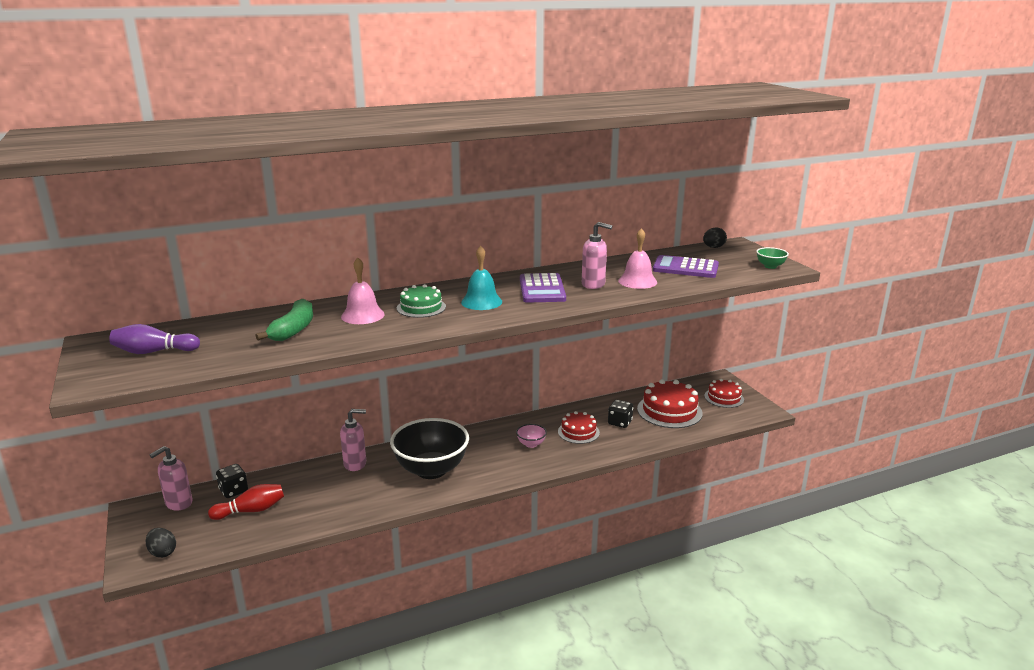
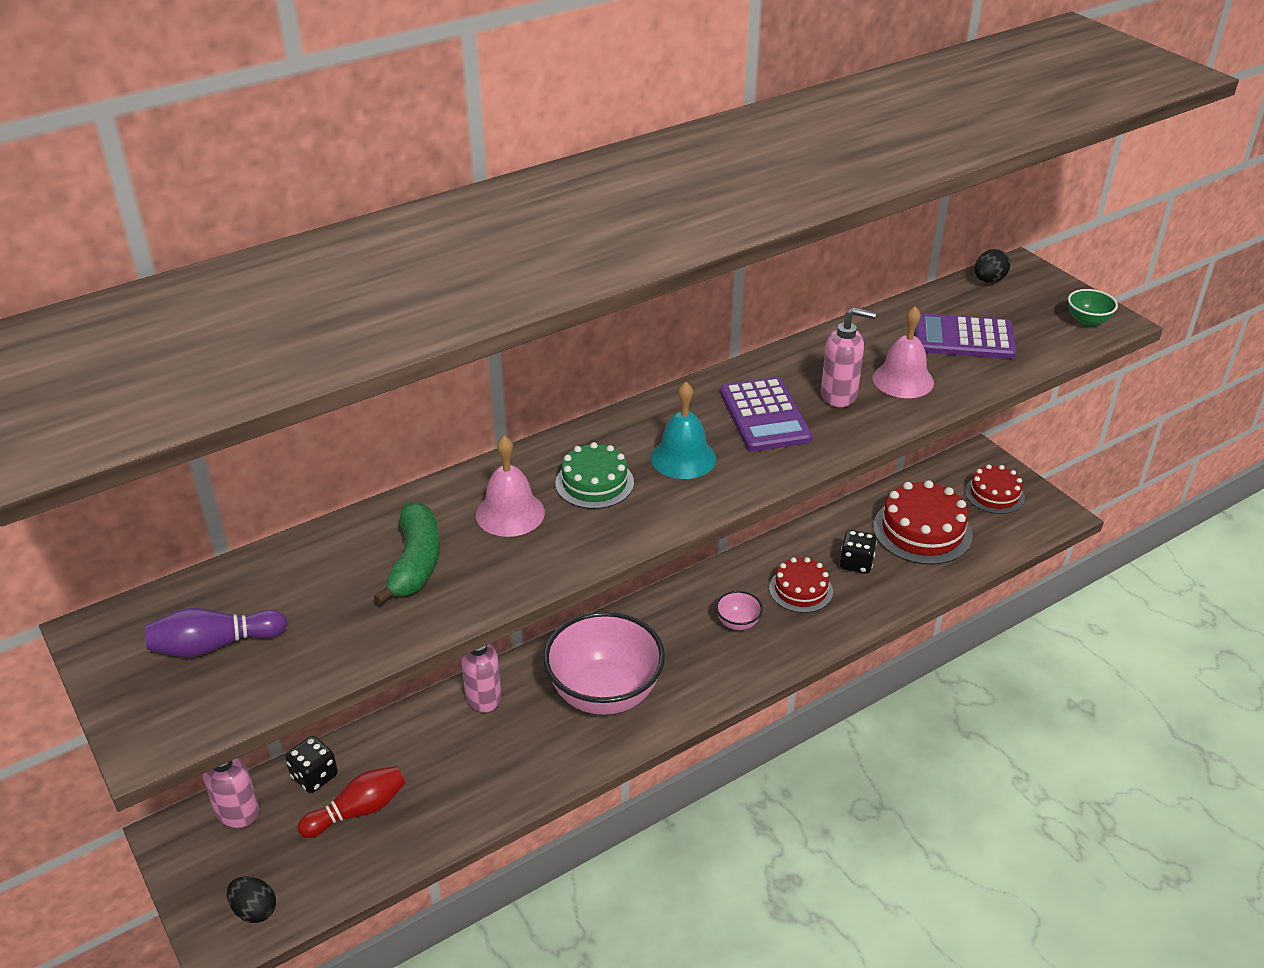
camera: 10 degrees left, 15 degrees up
black bowl [390,418,469,479] -> pink bowl [543,611,665,715]

